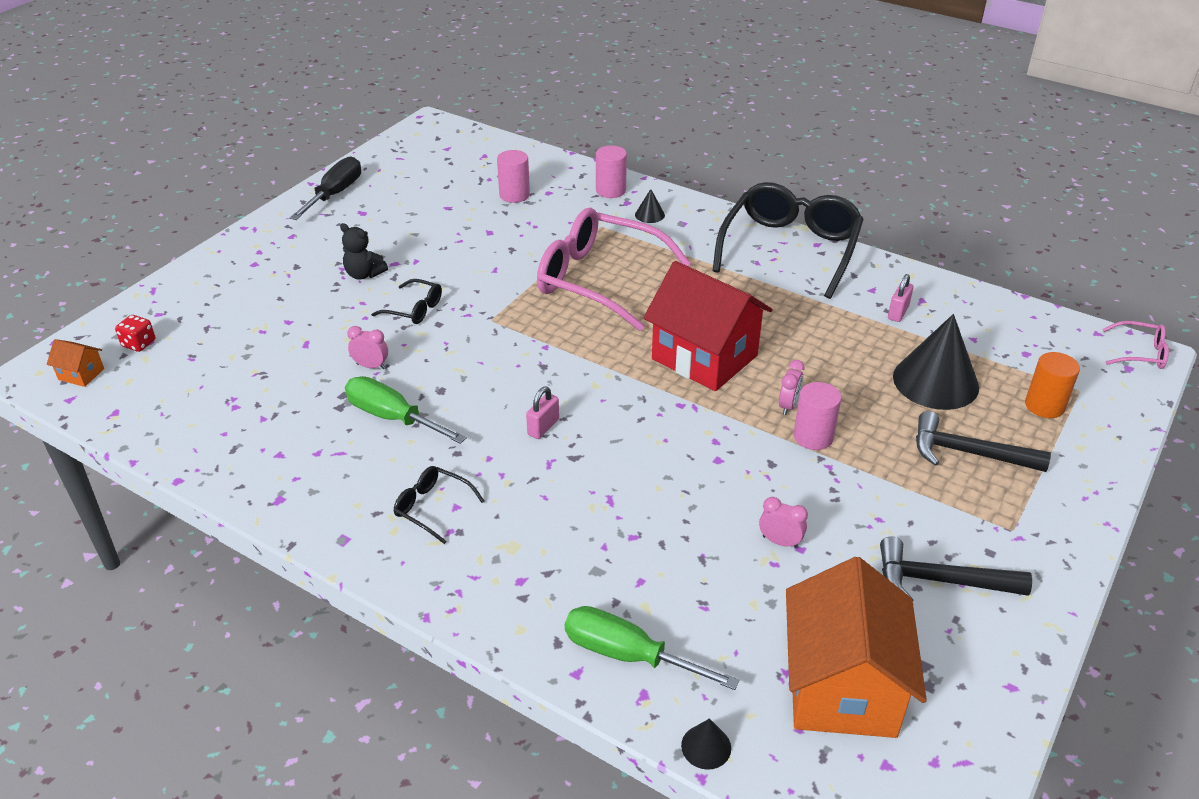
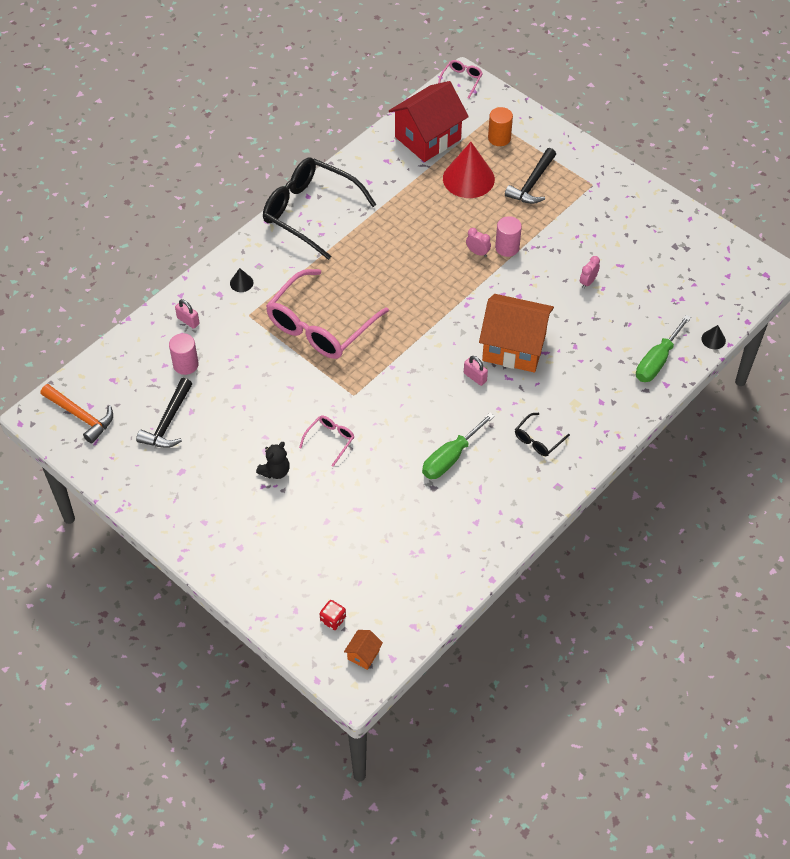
camera: 80 degrees left, 15 degrees up
black screwdriver [290,156,361,220] -> none
pink clock [347,326,388,369] -> none
black glasses [371,279,442,324] -> pink glasses [299,416,355,467]
pink cylinder [596,146,627,198] -> none
red house [643,261,773,391] -> red house moved to [389,81,469,162]
orange house [786,557,927,738] -> orange house moved to [479,294,554,372]
black hammer [880,537,1032,600] -> black hammer moved to [136,378,192,448]
pink padlock [888,274,913,322] -> pink padlock moved to [175,299,199,329]
black cone [893,314,979,410] -> red cone [443,142,495,198]
none -> orange hammer [41,384,113,443]

